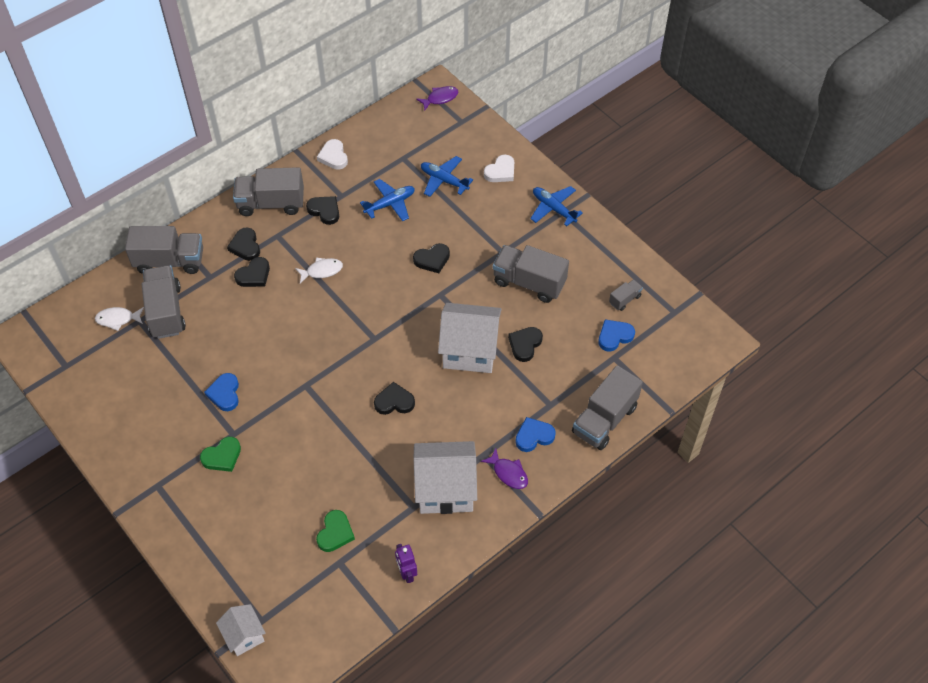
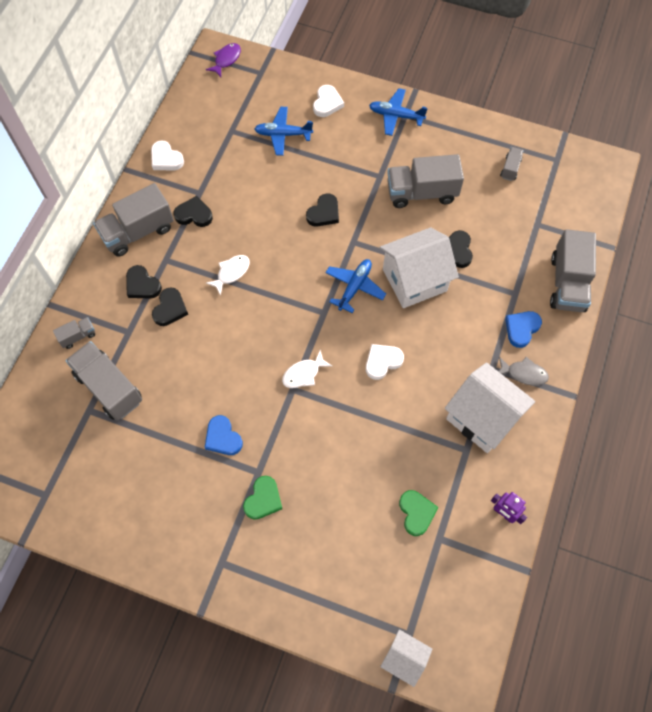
camera: 30 degrees left, 10 degrees up
white fish [95,307,144,331] -> white fish moved to [282,350,332,388]
grey truck [125,226,203,274] -> grey truck [53,317,95,349], size x0.47
blue plane [360,179,415,221] -> blue plane moved to [325,259,386,313]
black heart [374,382,415,415] -> white heart [366,344,404,380]
white house [414,441,477,514] -> white house turned 75 degrees clockwise [445,362,535,453]
purple fish [481,448,528,489] -> grey fish [499,357,549,386]
blue heart [598,320,635,352] -> none

